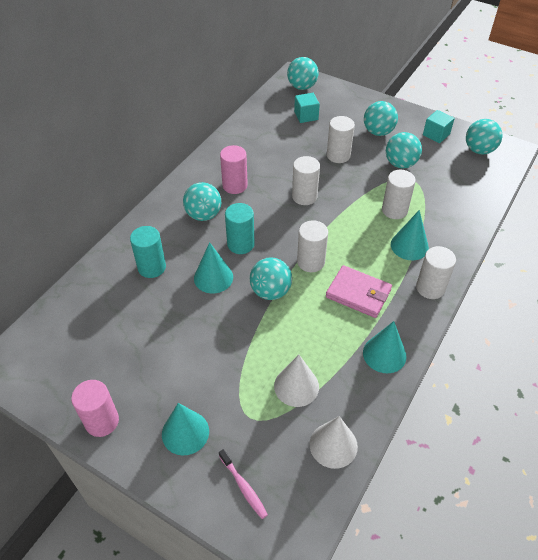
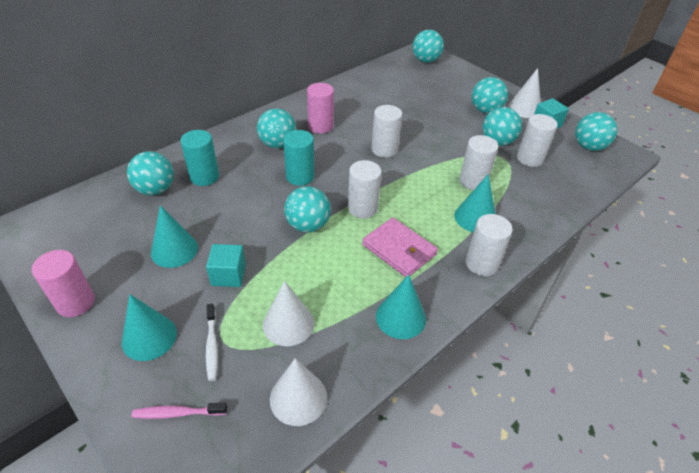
camera: 15 degrees right, 5 degrees down
turquoise cone [194,242,233,293] -> turquoise cone moved to [151,205,198,268]
pink toothbrush [219,449,268,519] -> pink toothbrush turned 105 degrees clockwise [131,403,227,419]
turquoise cube [294,93,320,123] -> turquoise cube moved to [206,244,246,287]
white cylinder [327,116,355,163] -> white cylinder moved to [517,114,558,167]
none -> turquoise ball [127,151,174,195]
none -> white toothbrush [205,304,218,381]
none -> white cone [508,68,541,118]

